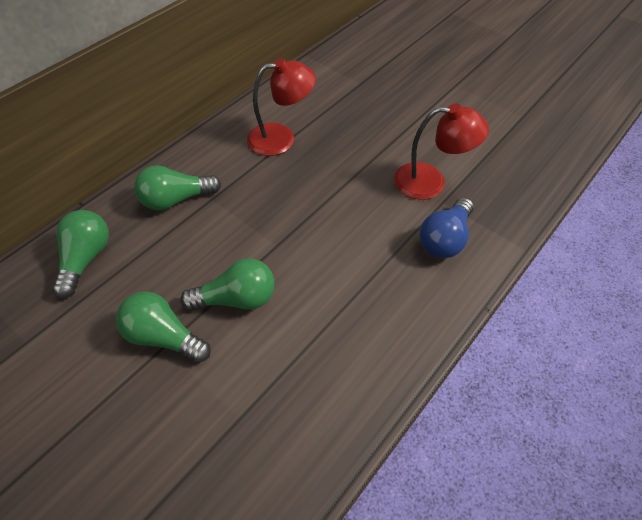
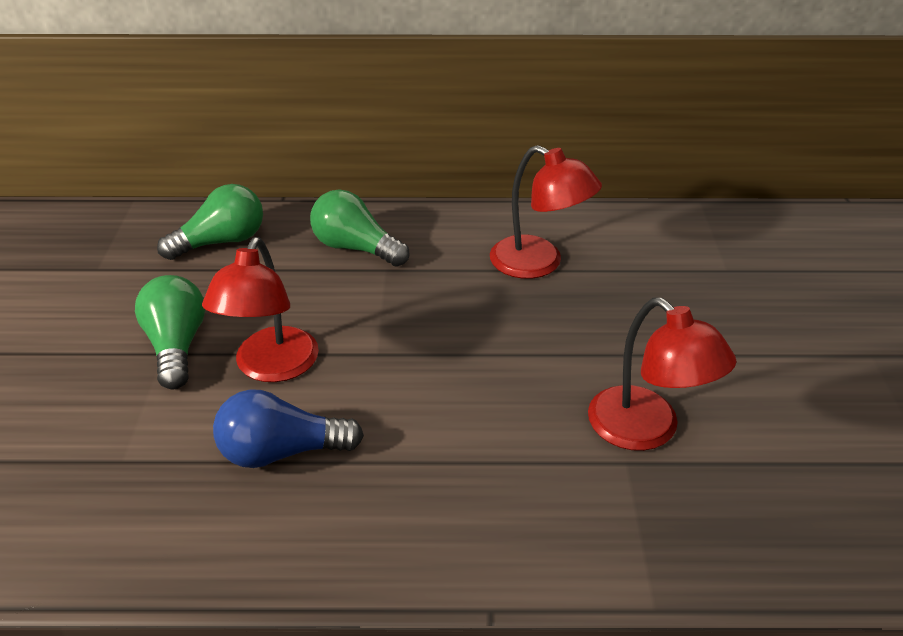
camera: 50 degrees right, 15 degrees down
green light bulb [180,258,275,310] -> red lamp [202,237,319,382]
blue light bulb [419,198,474,258] -> blue light bulb moved to [213,389,364,468]

